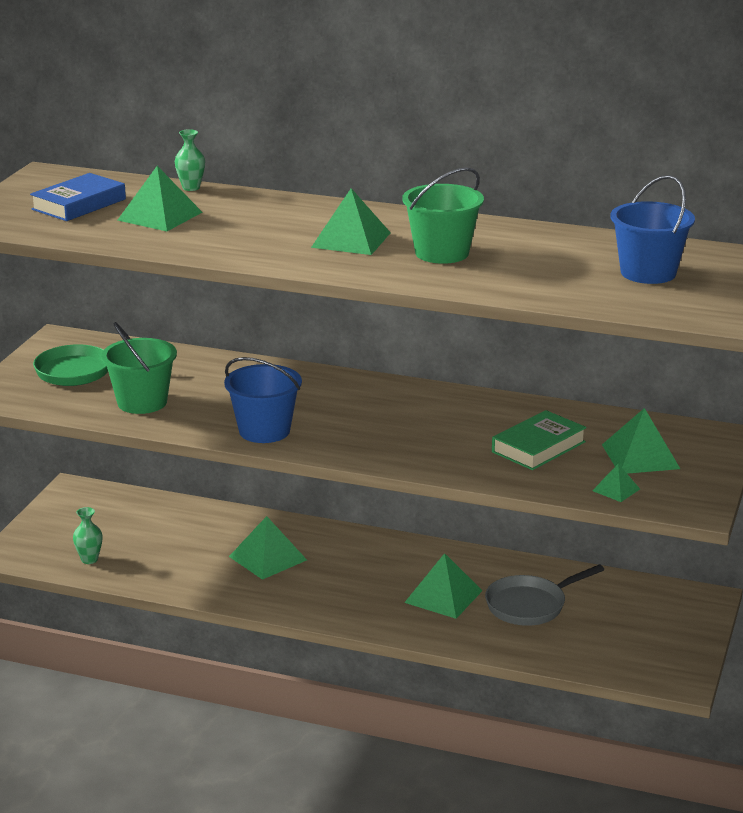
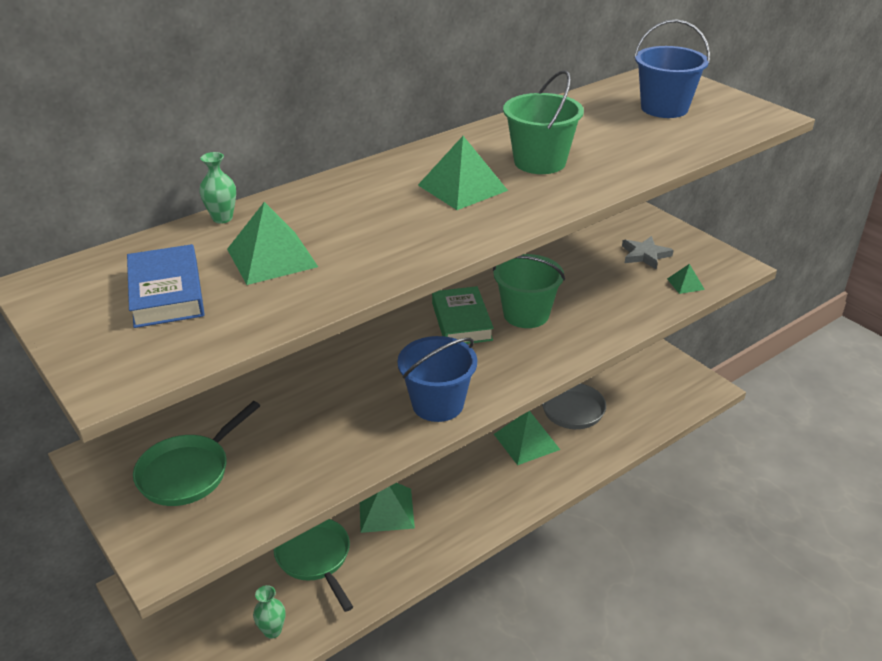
camera: 55 degrees left, 10 degrees up
green bucket [101,322,177,414] -> green bucket moved to [493,254,565,328]
green book [492,410,587,470] -> green book moved to [432,286,494,344]
green pyramid [602,408,680,474] -> grey star [622,236,673,270]
none -> green pan [274,519,353,612]

